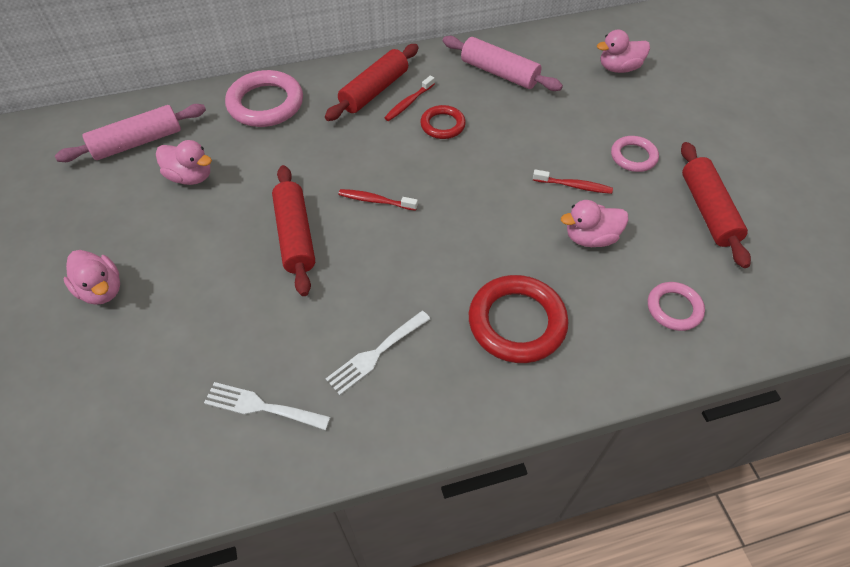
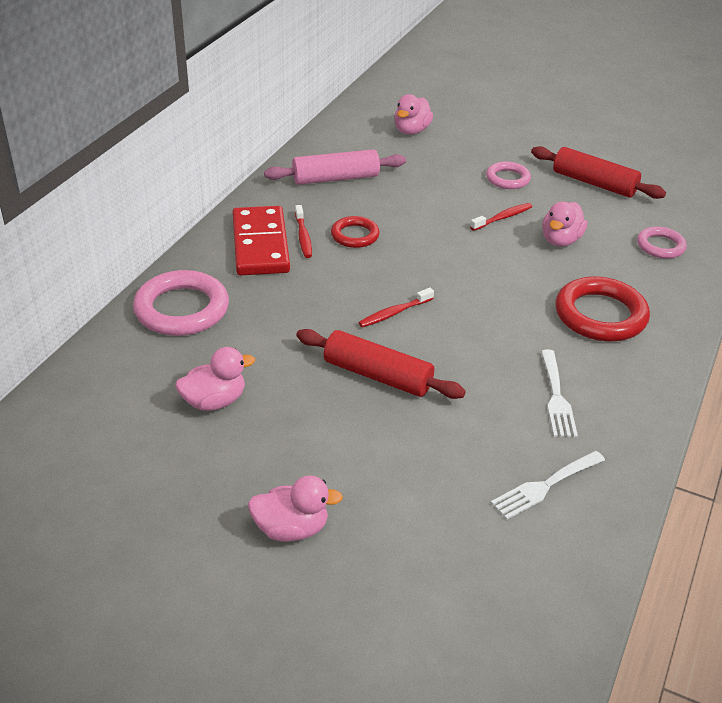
camera: 50 degrees left, 15 degrees down
pink rolling pin [55,104,206,162] -> none
red rolling pin [325,44,419,121] -> red domino [232,206,290,275]

